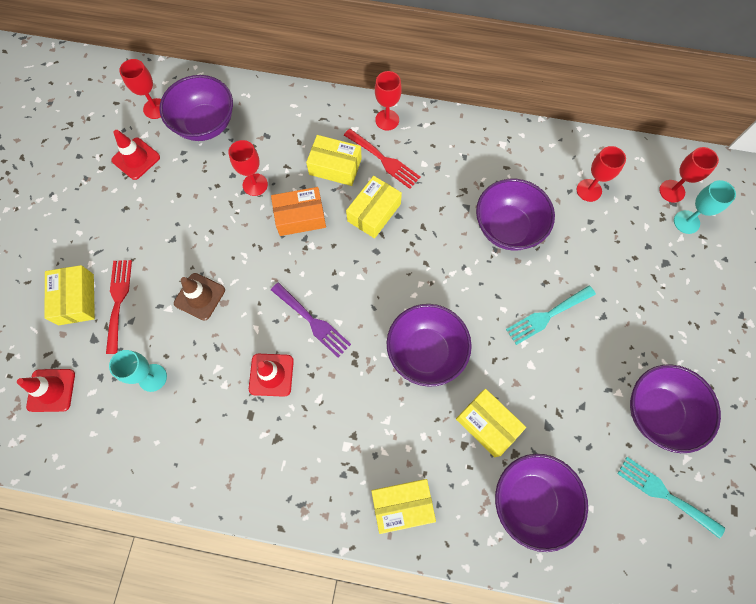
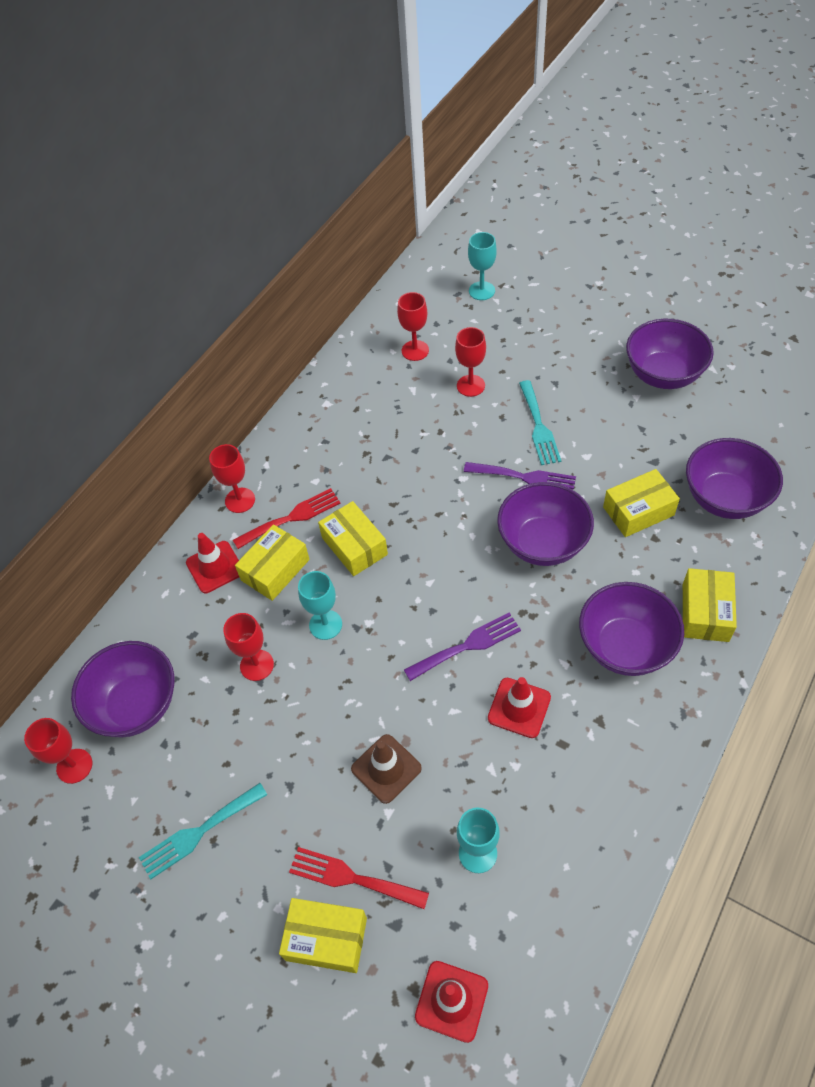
camera: 65 degrees left, 15 degrees down
red traffic cone [111,130,160,180] -> red traffic cone moved to [186,533,239,593]
orange box [271,187,326,236] -> turquoise goblet [298,571,342,640]
purple bowl [476,178,555,251] -> purple bowl moved to [579,582,684,676]
turquoise fork [617,457,725,539] -> turquoise fork moved to [139,783,267,880]
red goblet [659,147,719,203] -> red goblet moved to [455,327,486,397]
none -> purple fork [464,462,576,489]

